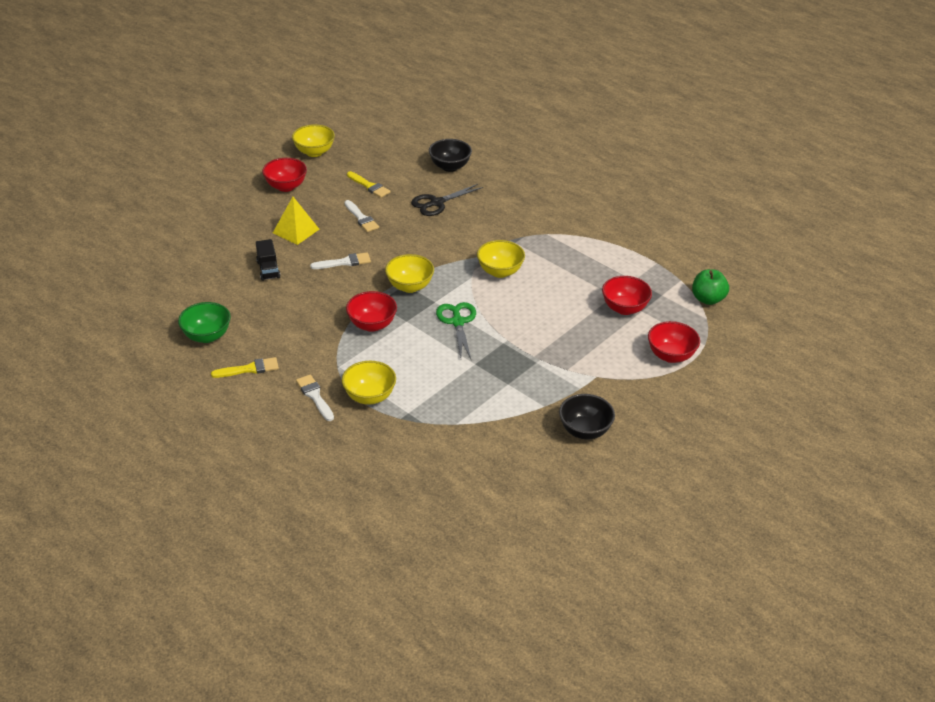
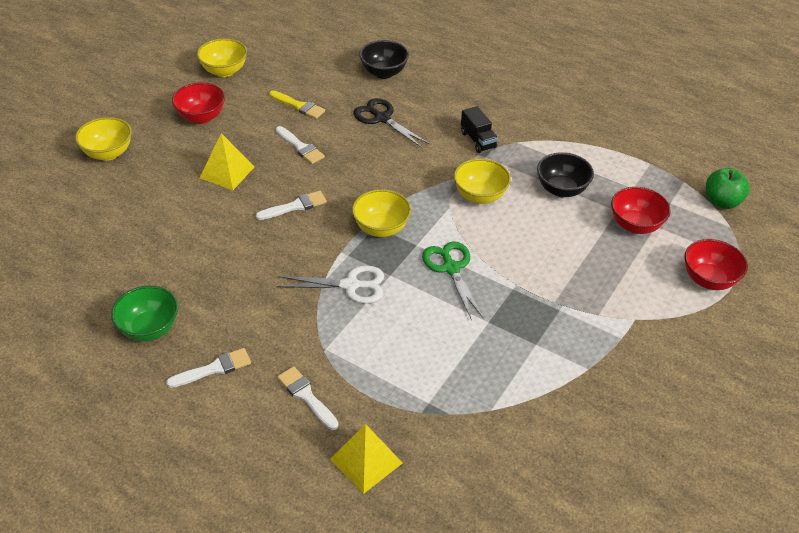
camera: 10 degrees left, 5 degrees up
yellow brush [211,357,279,378] -> white brush [166,348,251,388]
black truck [256,239,280,281] -> black truck moved to [461,106,498,153]
yellow bowl [342,361,396,405] -> yellow bowl moved to [75,117,132,161]
red bowl [346,291,397,332] -> white scissors [277,265,384,304]
black scissors [411,184,483,216] -> black scissors turned 90 degrees clockwise [353,98,429,148]
black bowl [559,394,615,439] -> black bowl moved to [537,152,594,197]
none -> yellow pyramid [330,424,402,494]

